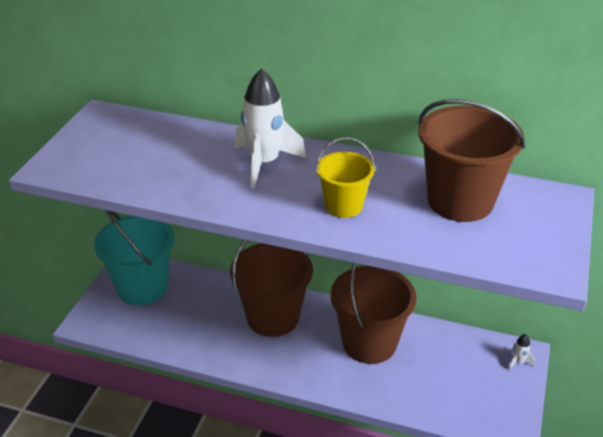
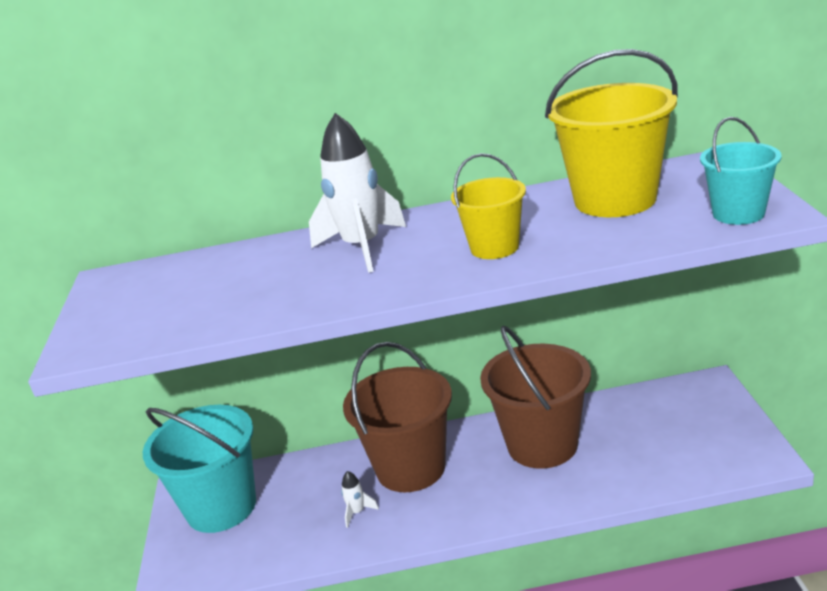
camera: 20 degrees left, 10 degrees down
brown bucket [418,99,525,222] -> yellow bucket [545,49,678,217]
white rocket [507,334,536,371] -> white rocket moved to [341,471,379,528]
none -> turquoise bucket [700,117,781,225]

